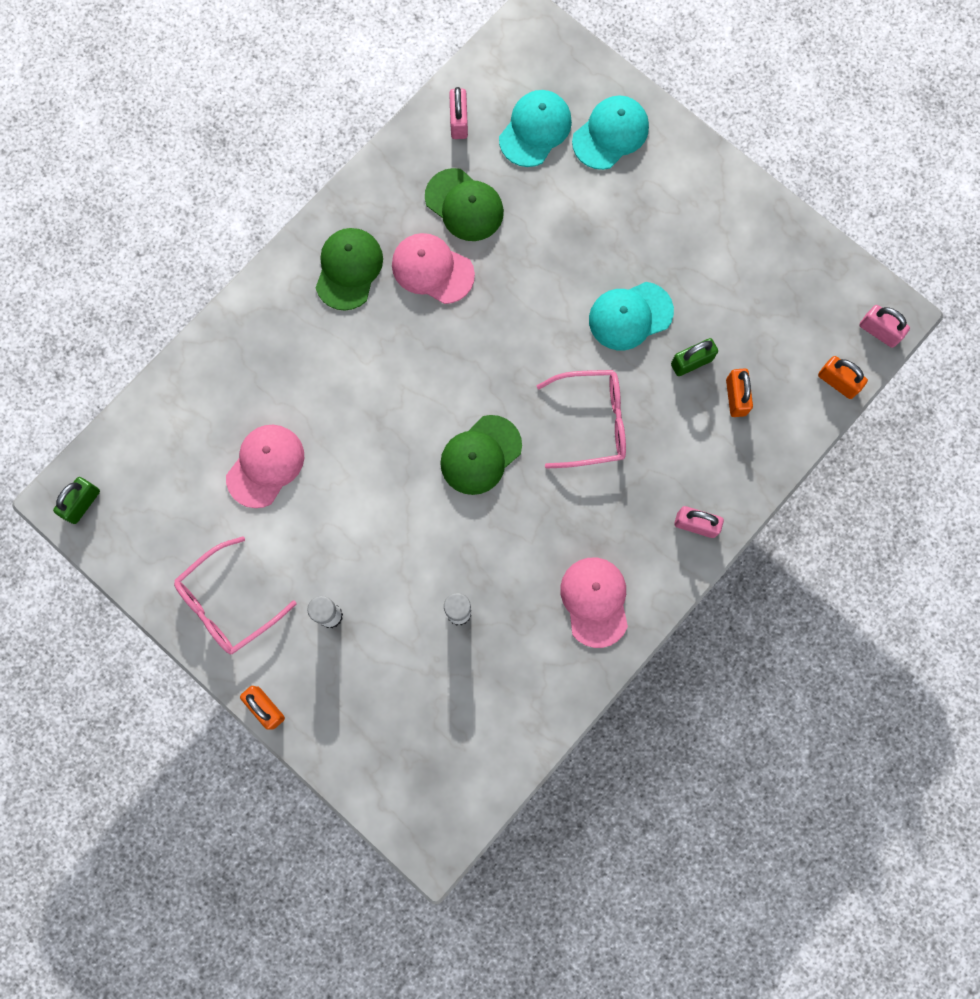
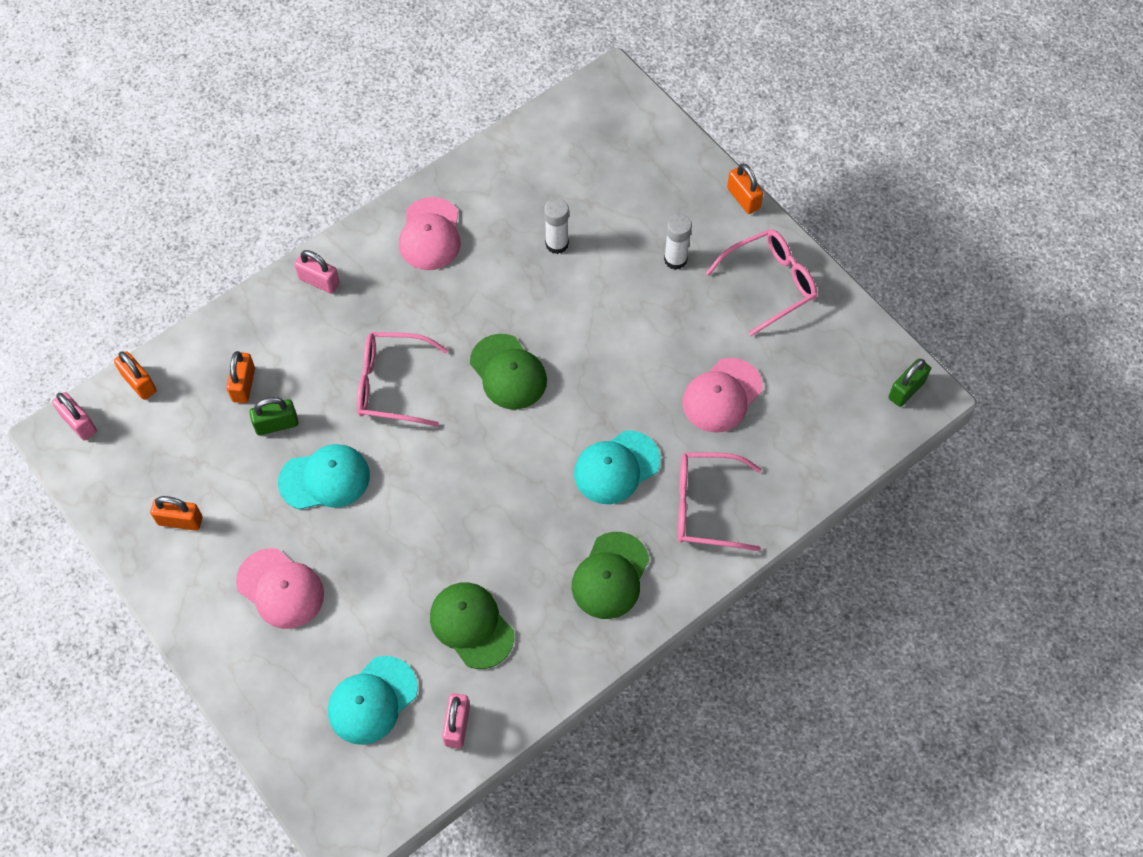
camera: 170 degrees left, 15 degrees down
pink cap [392,233,475,304] -> pink cap moved to [236,548,324,629]
green cap [440,415,522,495] -> green cap turned 90 degrees clockwise [470,334,547,410]
turquoise cap [572,95,649,170] -> turquoise cap moved to [574,431,660,504]
none -> orange padlock [150,496,203,531]
none -> pink glasses [678,452,761,551]

